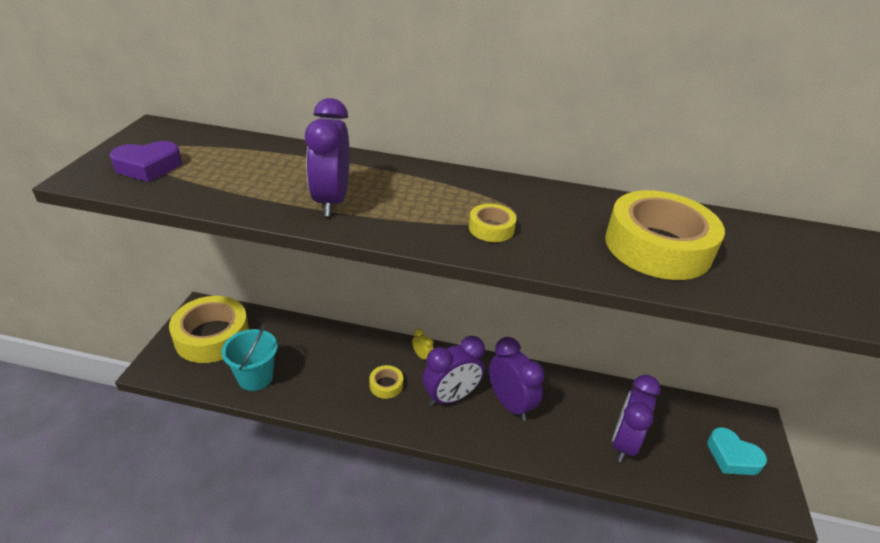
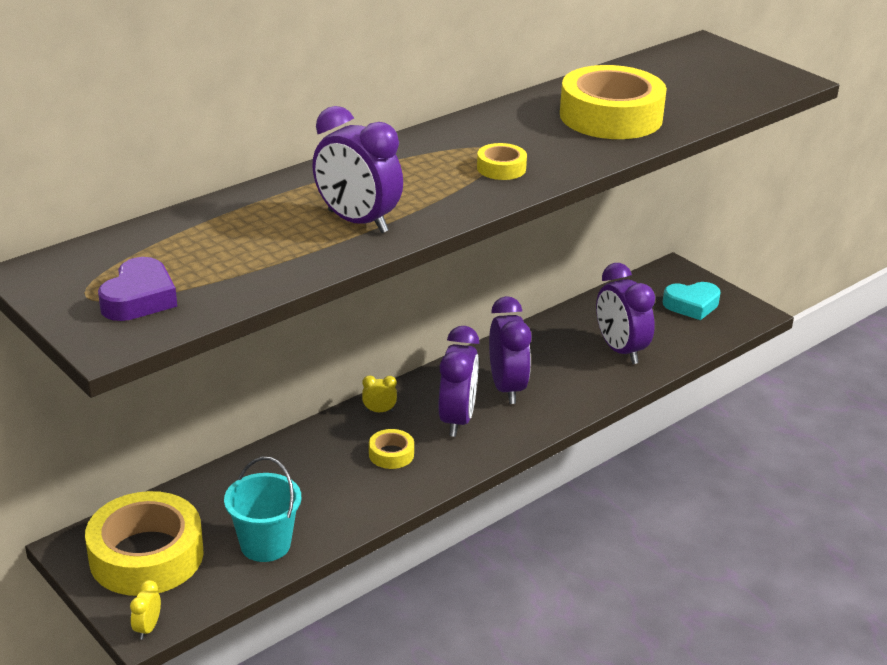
camera: 50 degrees left, 5 degrees down
purple clock [489,337,545,421] -> purple clock turned 75 degrees clockwise [489,296,531,404]
none -> yellow clock [130,580,161,640]

